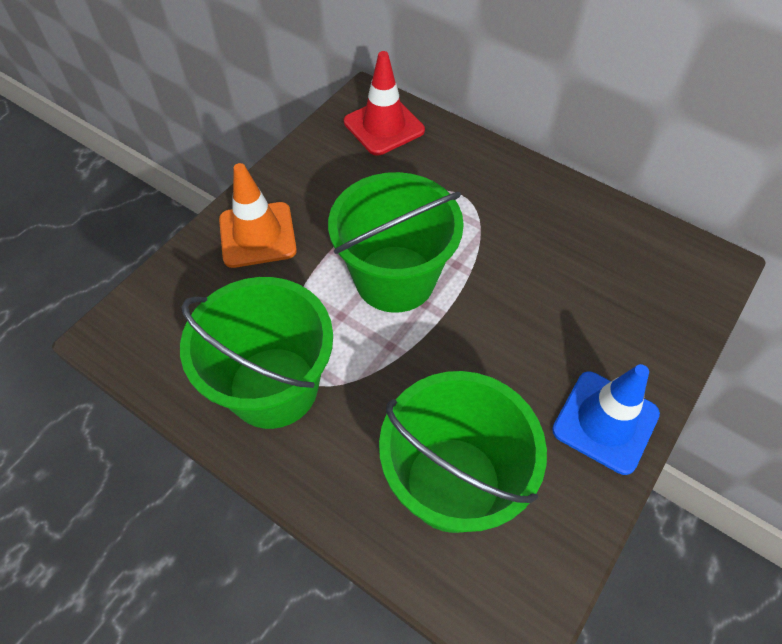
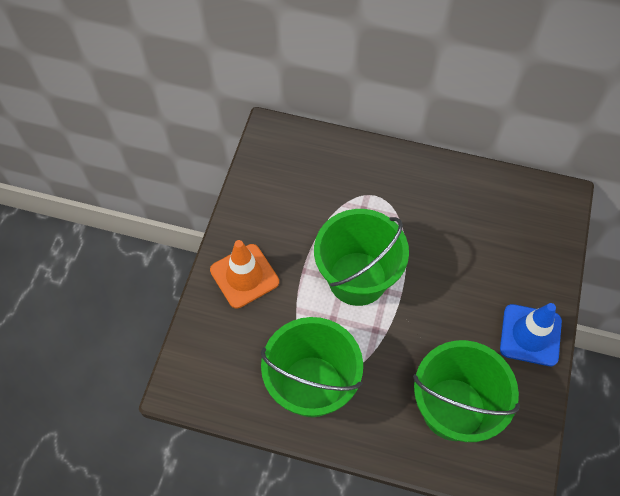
camera: 20 degrees left, 5 degrees up
red traffic cone [344,51,425,156] -> none

